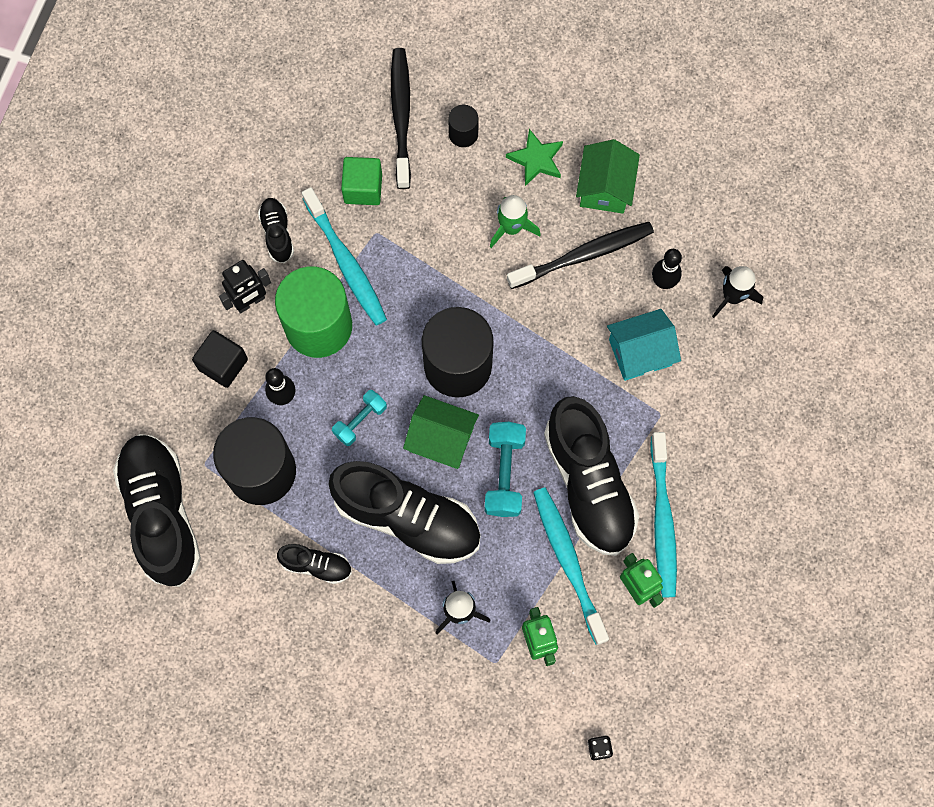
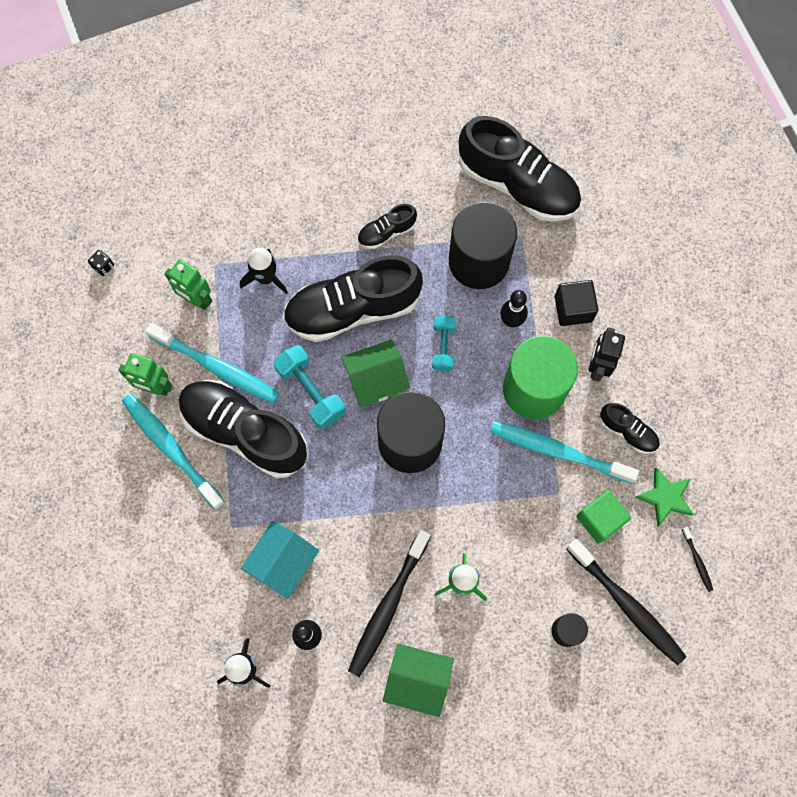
camera: 140 degrees right, 0 degrees up
green star [506,129,563,186] -> green star moved to [635,467,693,526]
green house [576,139,640,214] -> green house turned 45 degrees counterclockwise [383,643,454,717]
none -> black toothbrush [682,527,713,592]

